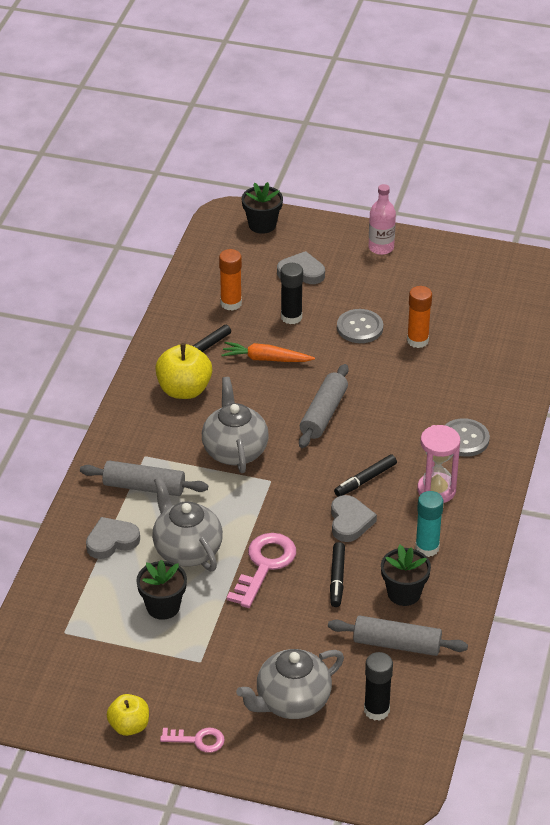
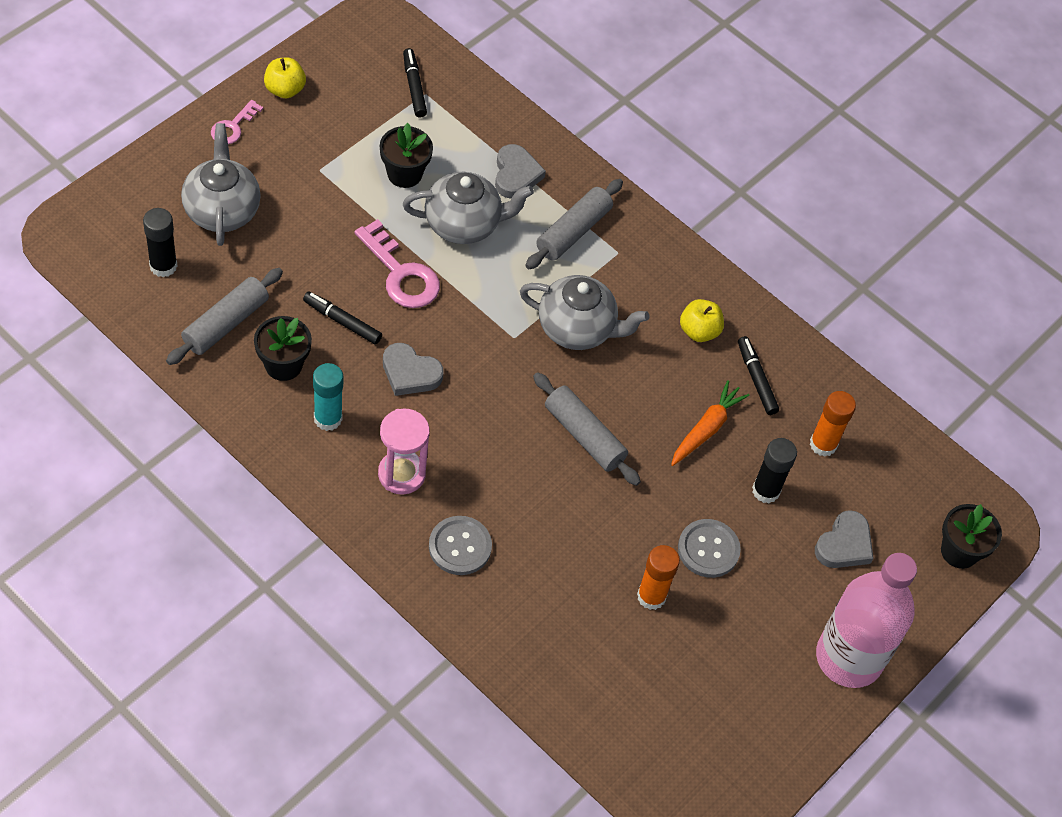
camera: 110 degrees right, 15 degrees up
yellow apple [155,343,212,399] -> yellow apple [680,299,724,342], size x0.64
black marker [334,455,397,497] -> black marker moved to [403,48,427,117]
pink bottle [369,184,396,255] -> pink bottle [816,553,917,688], size x1.88

